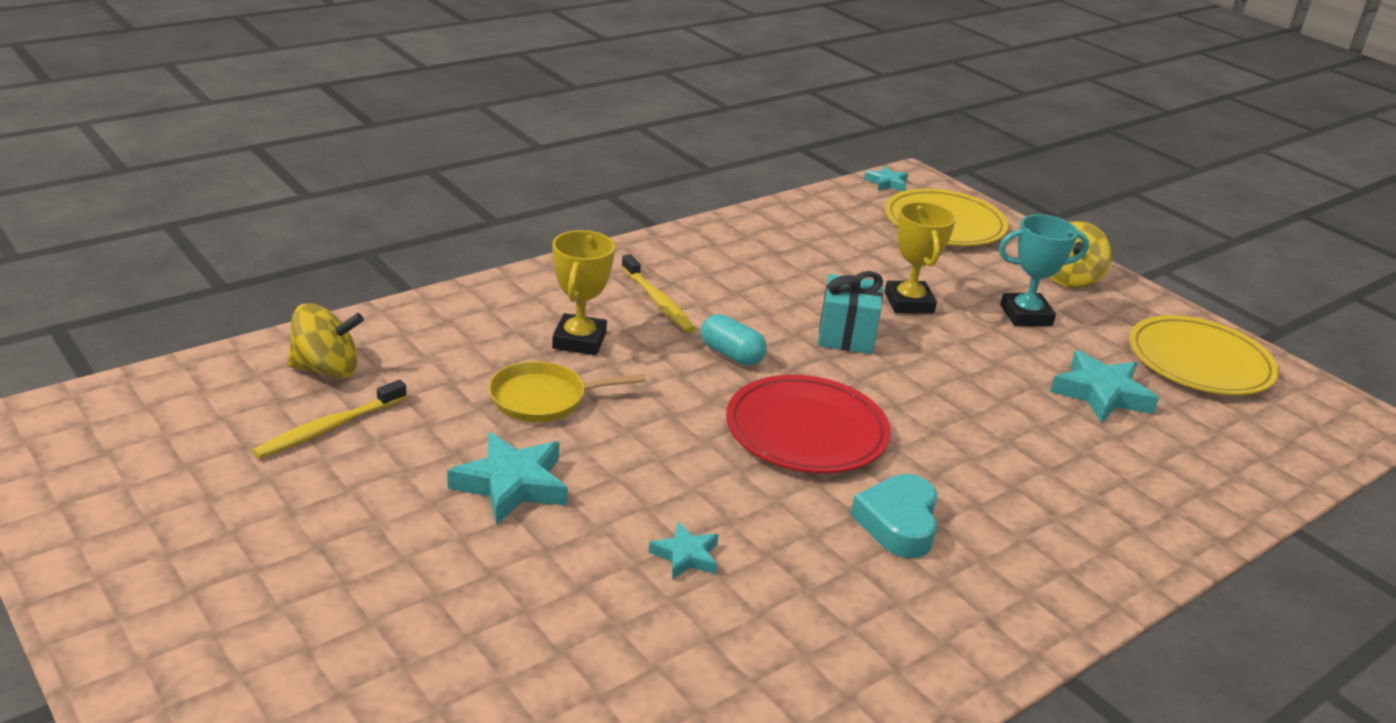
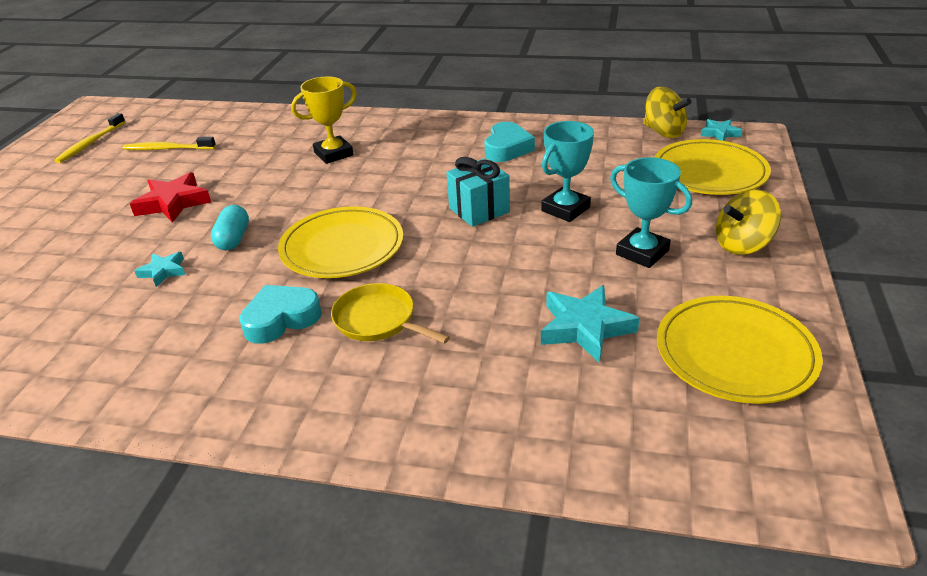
camera: 55 degrees right, 5 degrees up
yellow spinning top [287,303,364,379] -> yellow spinning top moved to [644,87,691,138]
turquoise star [447,432,568,525] -> red star [130,172,211,223]
yellow pan [489,361,646,422] -> yellow pan moved to [331,283,450,344]
yellow toothbrush [621,254,695,333] -> yellow toothbrush moved to [54,113,125,163]
turquoise capsule [701,314,767,366] -> turquoise capsule moved to [211,205,249,251]
red plate [726,375,891,473] -> yellow plate [278,206,403,278]
yellow trophy [885,202,956,314] -> turquoise trophy [541,121,594,222]
none -> turquoise heart [485,122,535,162]

